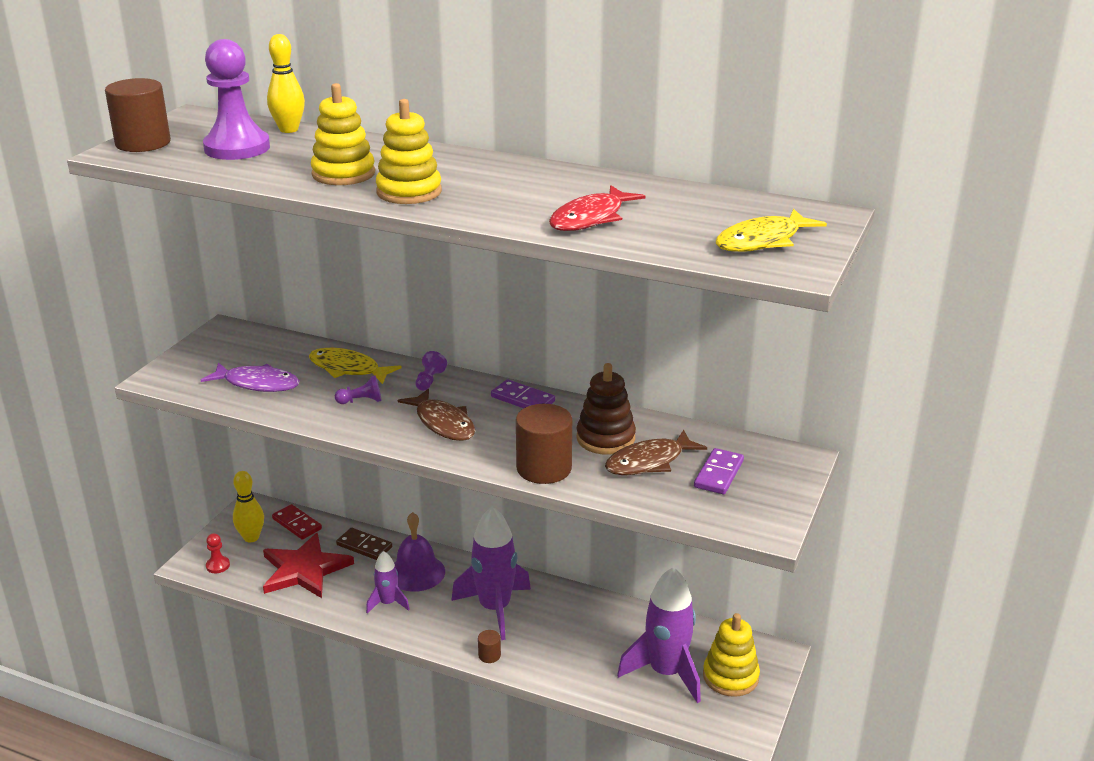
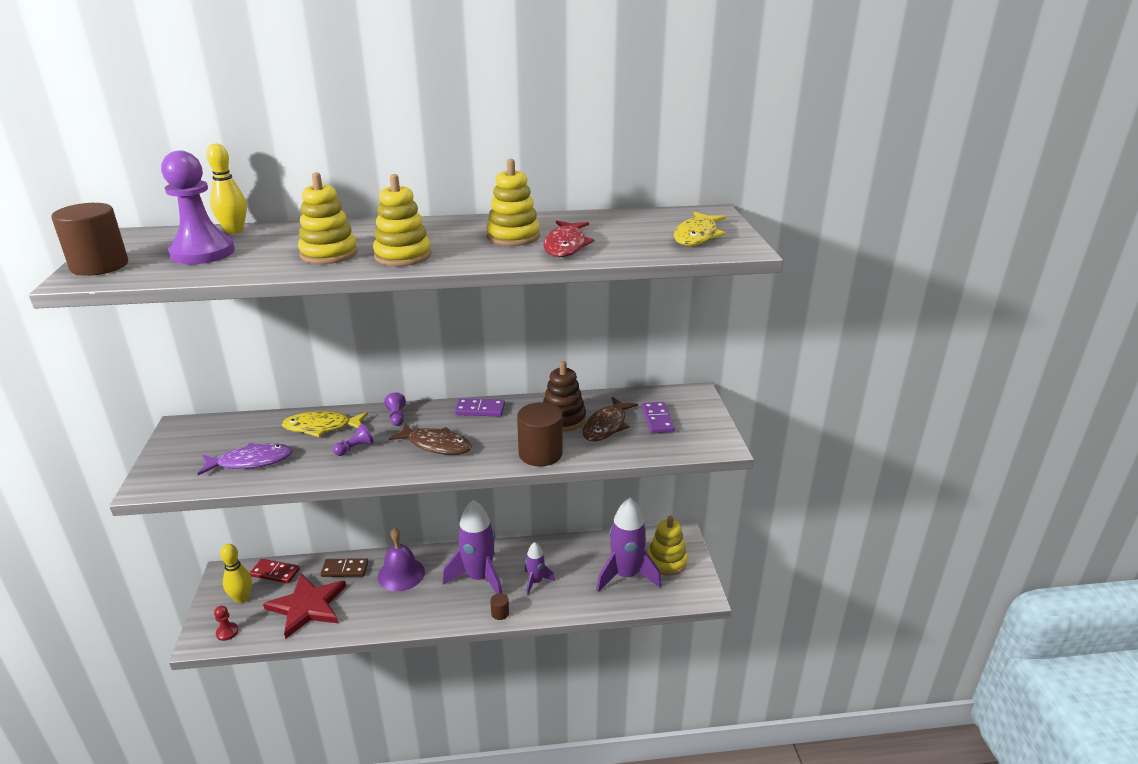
camera: 30 degrees left, 0 degrees up
purple rocket [366,551,410,614] -> purple rocket moved to [525,542,555,595]
none -> yellow stacking toy [486,159,540,246]

